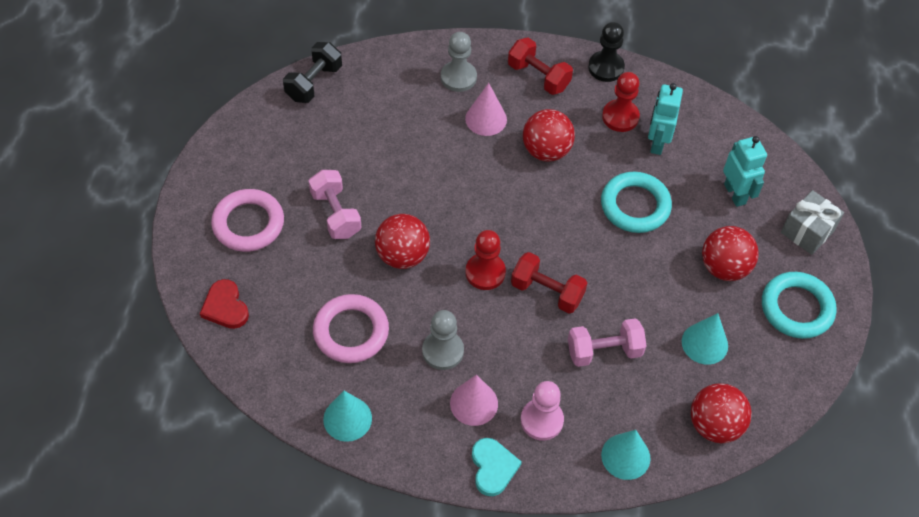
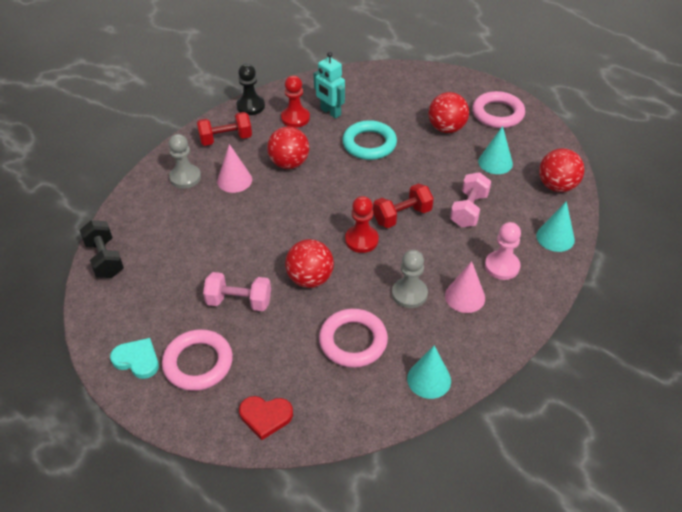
camera: 55 degrees left, 10 degrees down
turquoise heart [472,438,522,496] -> turquoise heart moved to [110,338,159,379]
turquoise robot [723,136,767,207] -> none
turquoise ring [762,272,836,339] -> pink ring [472,91,525,128]
grey gift [781,190,844,255] -> none

